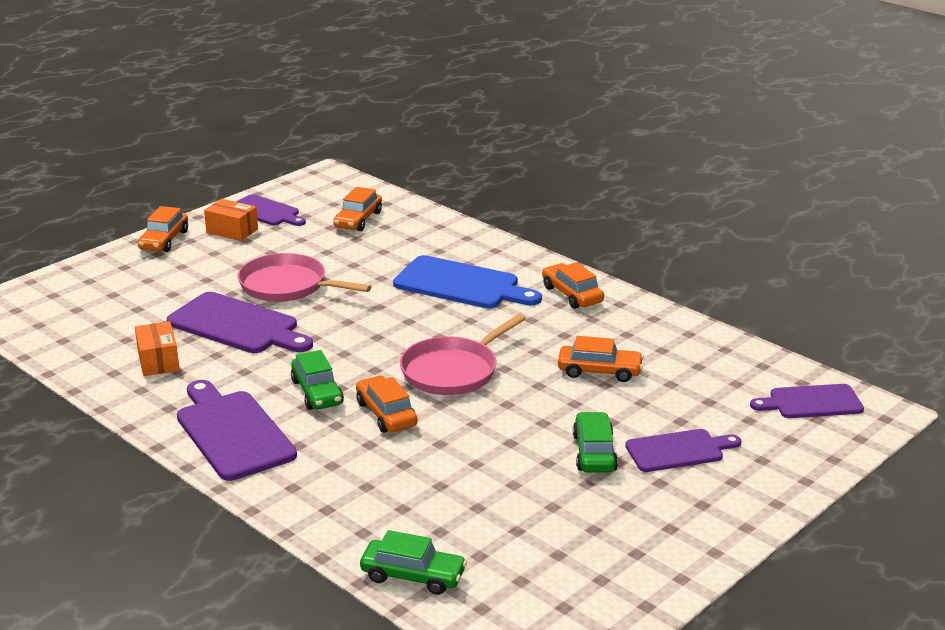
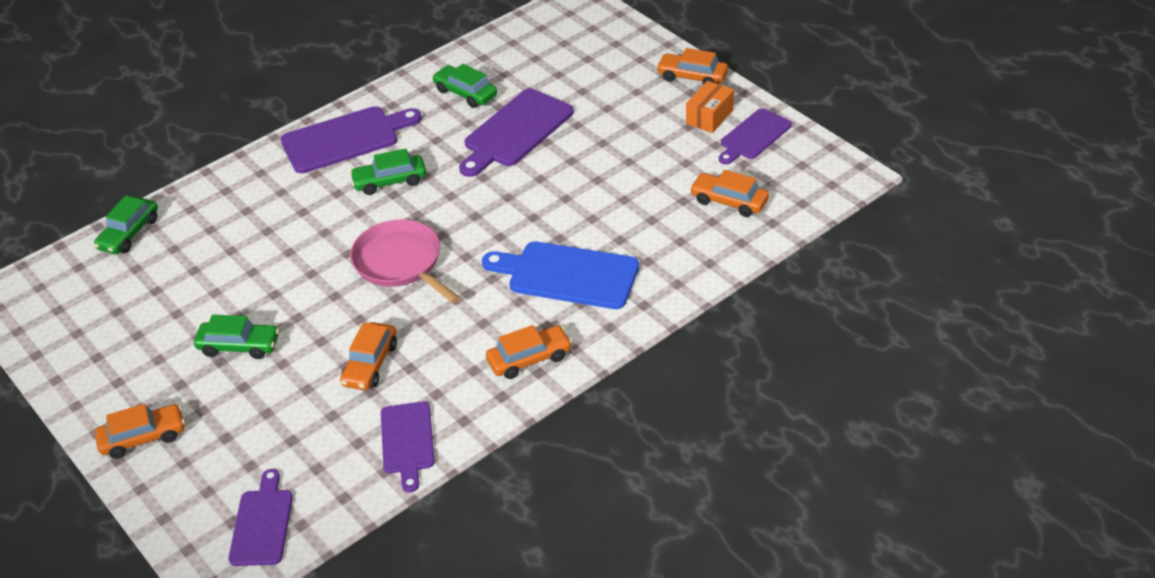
camera: 100 degrees right, 15 degrees up
orange box [135,321,180,376] -> green car [432,64,497,108]
pink pan [237,253,371,302] -> none
orange car [356,376,418,433] -> orange car moved to [95,404,185,459]
blue cutting board [393,255,542,308] -> blue cutting board turned 75 degrees clockwise [482,241,639,309]
purple cutting board [625,429,741,472] -> purple cutting board moved to [381,401,435,492]

